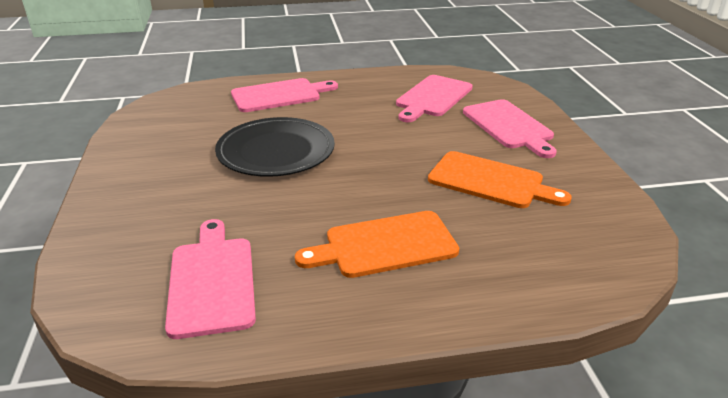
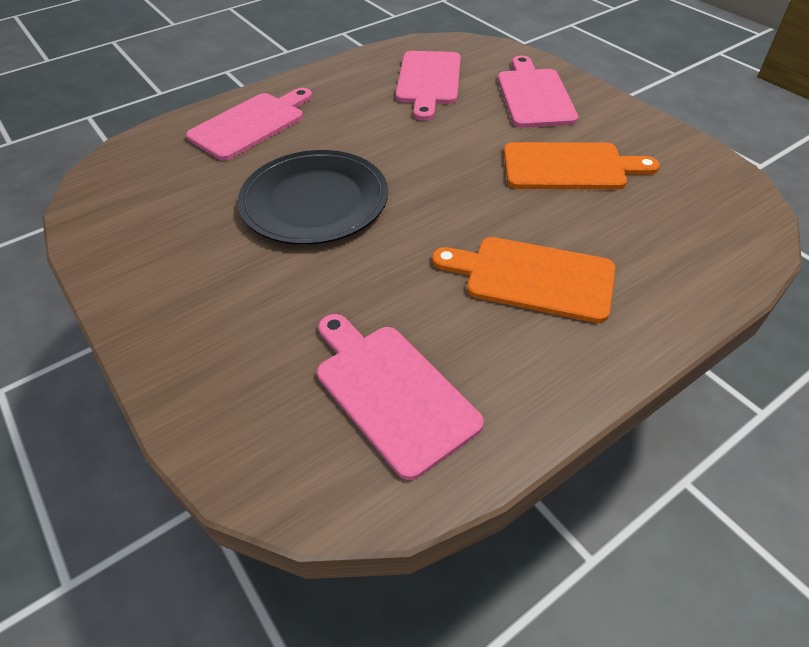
camera: 25 degrees left, 15 degrees up
orange cutting board [295,211,459,278] -> orange cutting board turned 60 degrees clockwise [432,237,616,323]
pink cutting board [463,99,557,158] -> pink cutting board turned 135 degrees counterclockwise [498,55,578,128]

